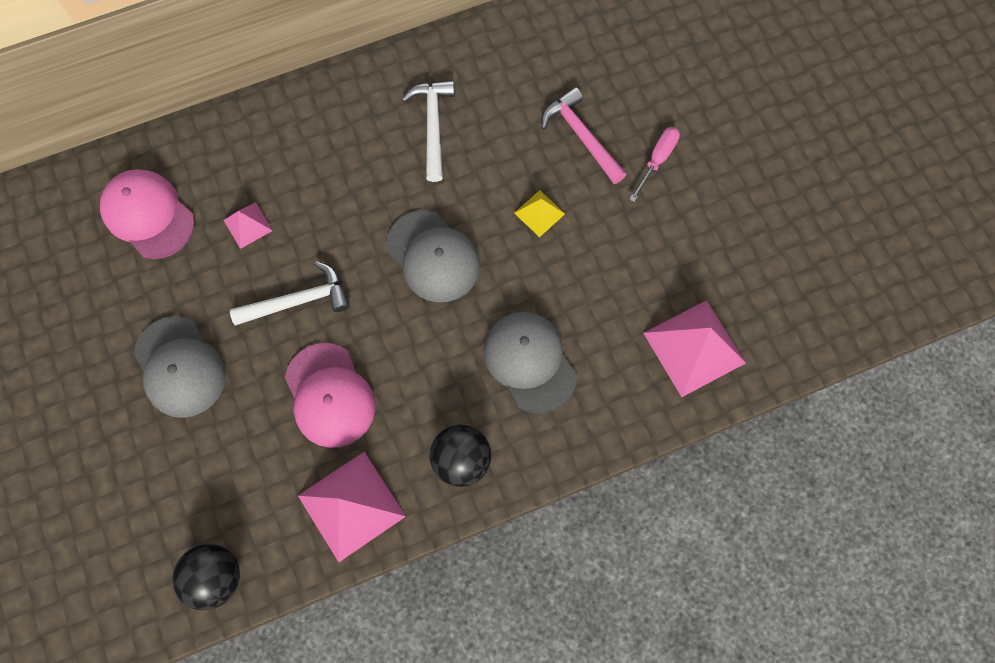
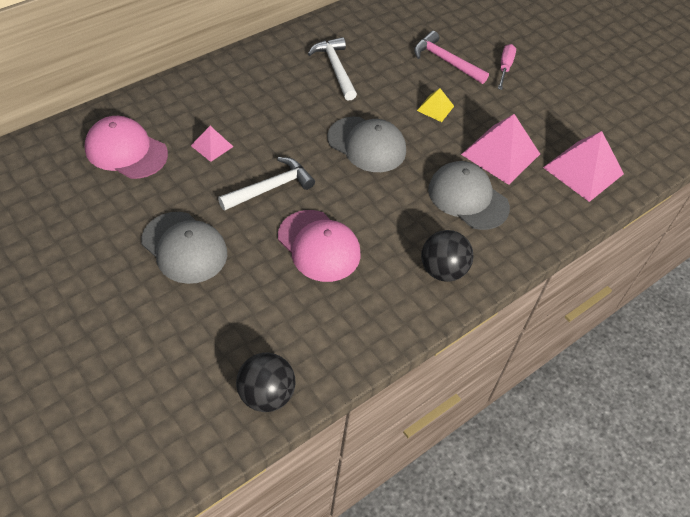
camera: 20 degrees left, 20 degrees down
pink pyramid [298,452,406,562] -> pink pyramid moved to [461,114,540,185]

